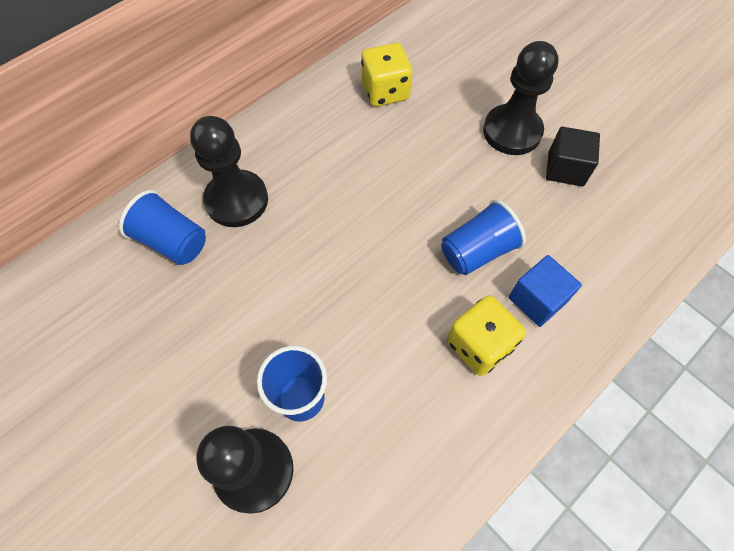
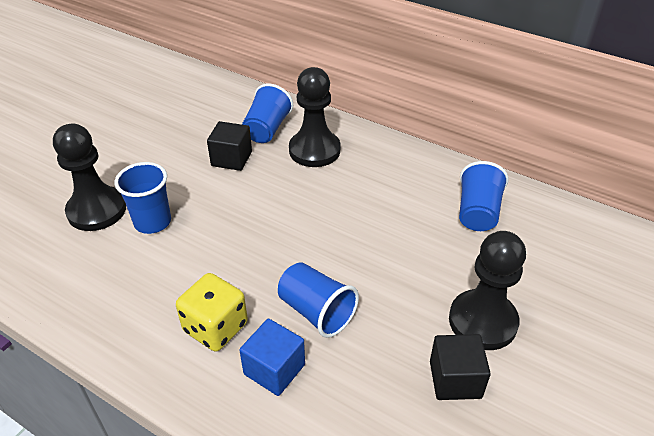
camera: 75 degrees right, 20 degrees down
yellow dice [361,43,412,107] -> blue cup [459,161,509,231]
none -> black cube [207,121,252,171]

